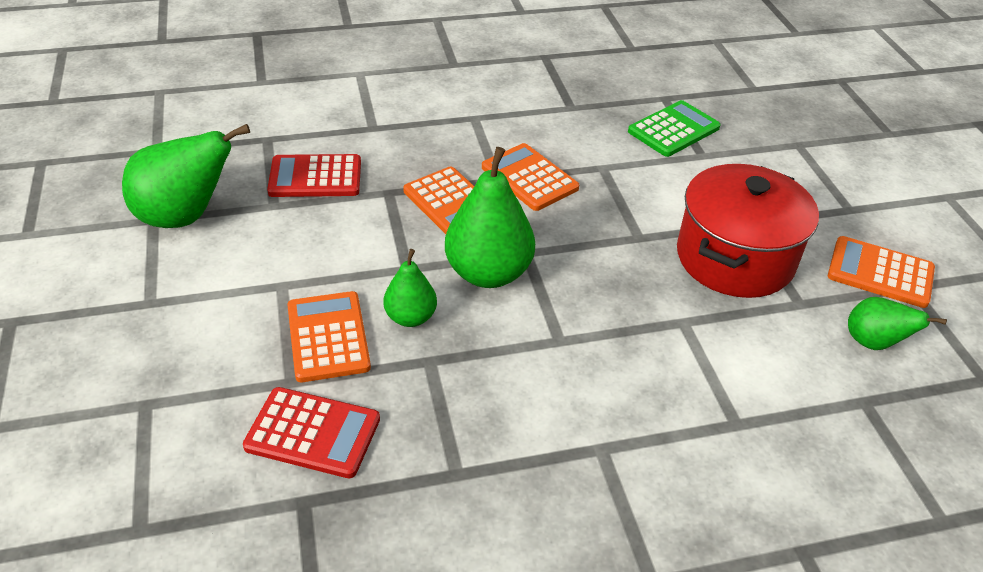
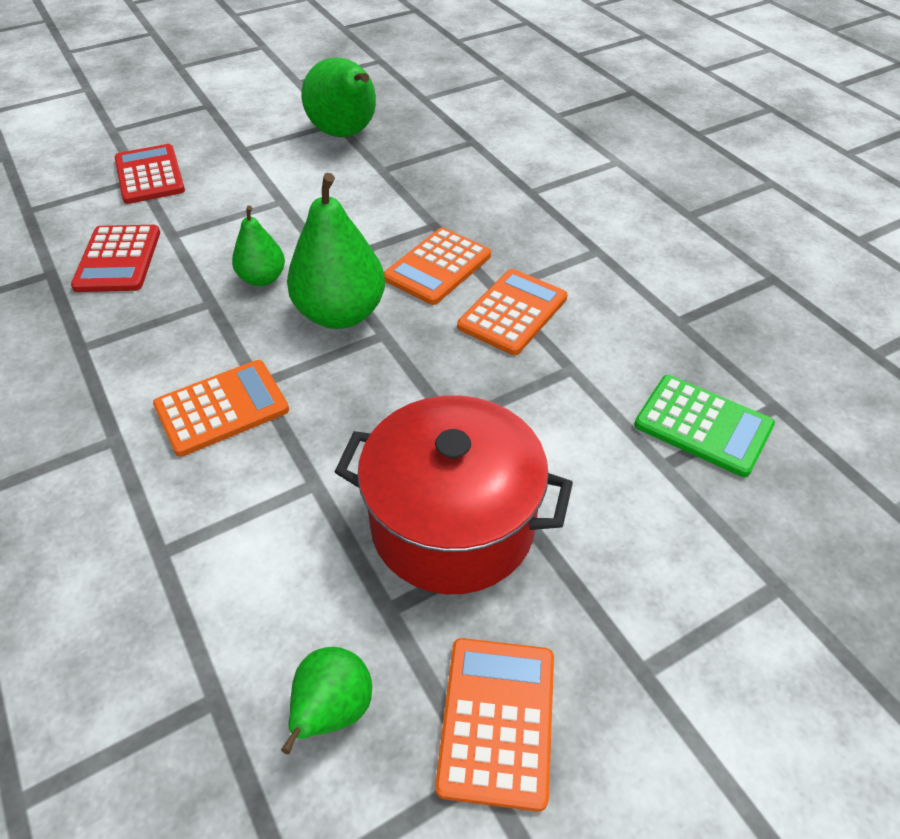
camera: 75 degrees right, 5 degrees up
red calculator [267,154,361,197] -> red calculator moved to [115,144,185,204]
orange calculator [287,291,371,382] -> orange calculator moved to [153,360,289,457]

